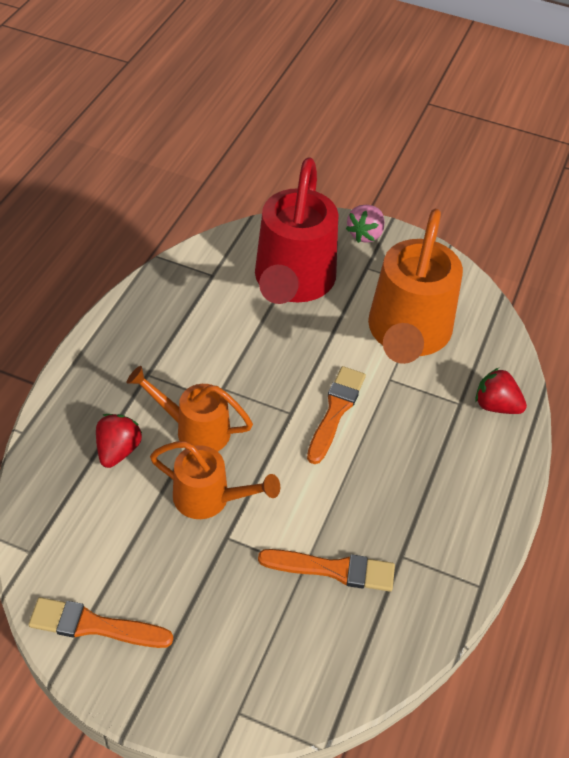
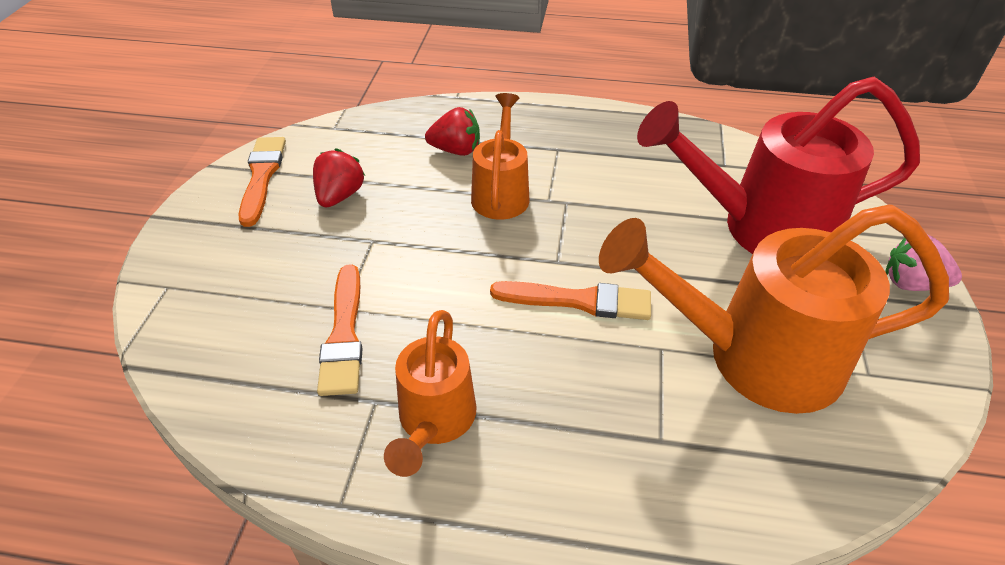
camera: 80 degrees right, 5 degrees down
orange watering can [150,441,280,519] -> orange watering can moved to [384,310,477,477]
red strawberry [475,368,527,414] -> red strawberry moved to [313,148,365,208]

